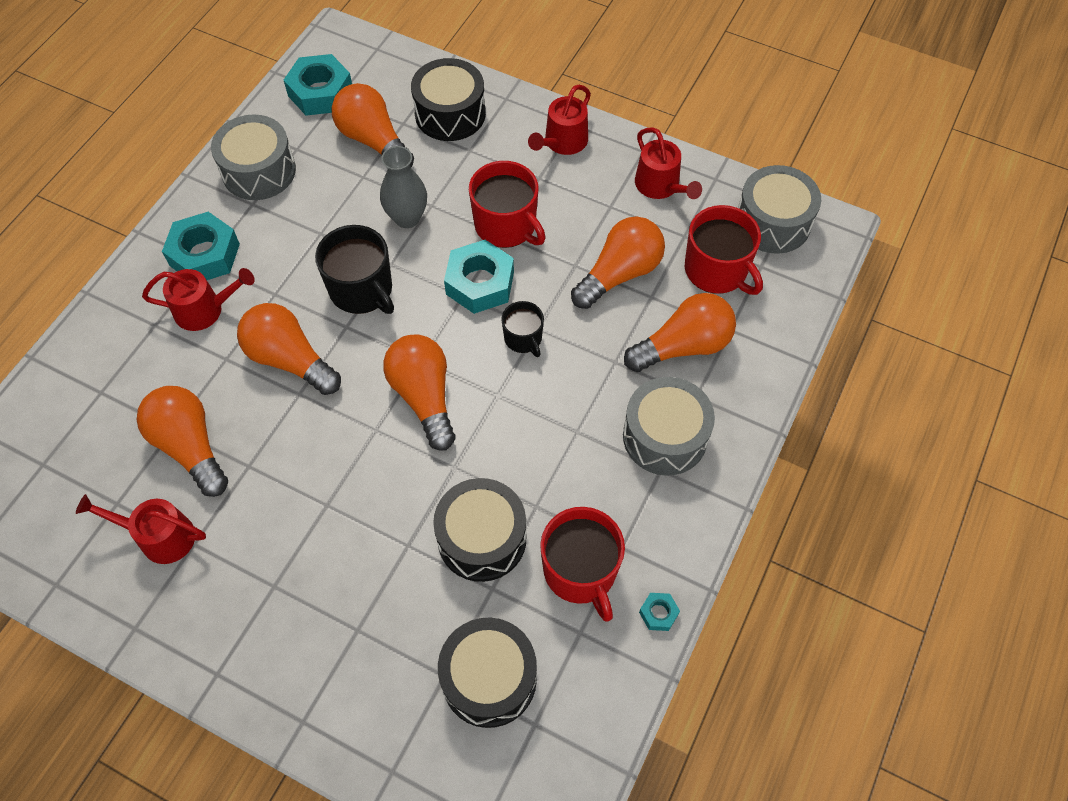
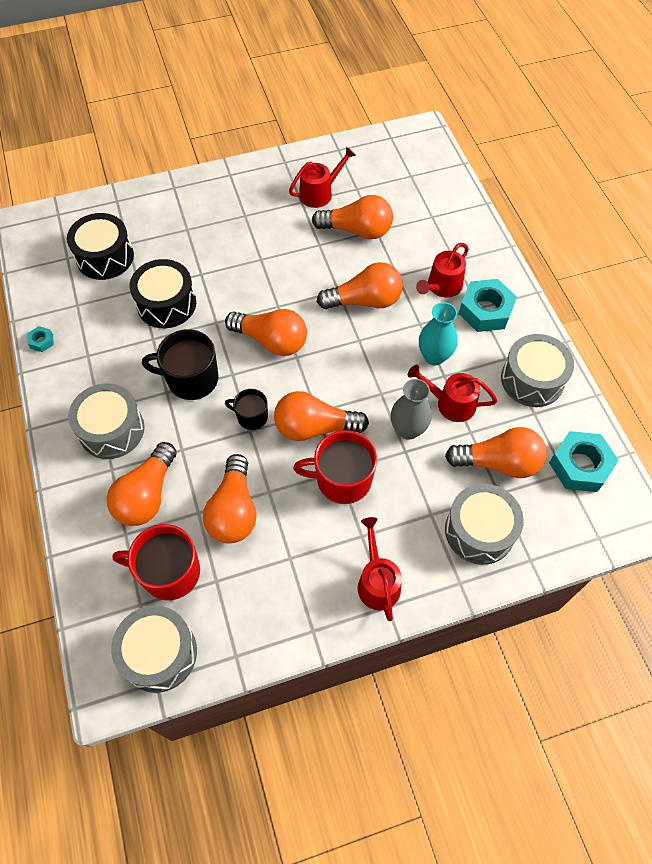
camera: 135 degrees right, 0 degrees up
black mug [315,225,394,314] -> black mug moved to [142,329,218,400]
black drum [411,58,486,141] -> grey drum [445,484,524,565]
turquoise nut [444,240,514,314] -> orange light bulb [274,391,369,441]
red mug [540,507,625,622] -> none
red watering can [635,127,702,199] -> red watering can moved to [408,365,497,422]
none -> turquoise vase [419,302,458,365]

